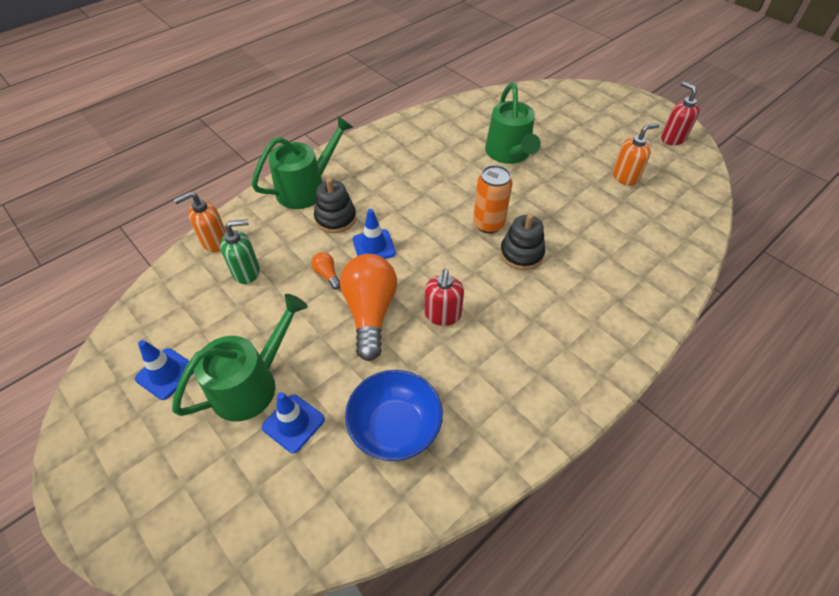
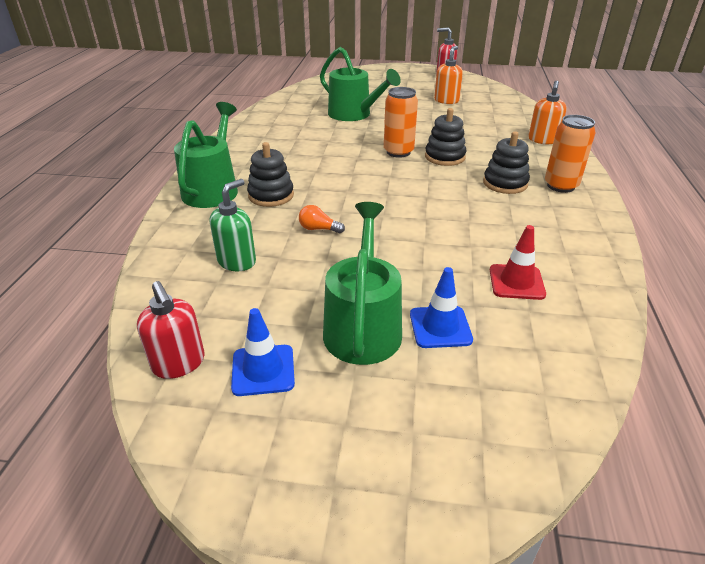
camera: 40 degrees left, 15 degrees down
orange soap dispenser [174,192,226,252] -> orange soap dispenser moved to [528,81,567,144]
orange light bulb [340,254,397,361] -> none
blue bowl [345,370,443,461] -> red traffic cone [490,225,546,300]
blue traffic cone [353,209,396,259] -> none
red soap dispenser [425,269,464,326] -> red soap dispenser moved to [137,281,205,379]
none -> black stacking toy [483,131,530,194]
none -> orange can [545,115,595,193]

